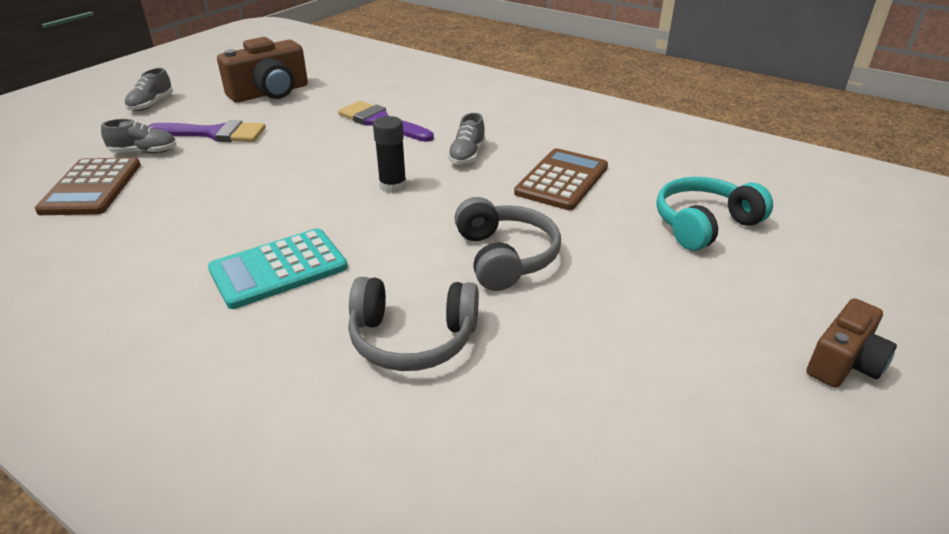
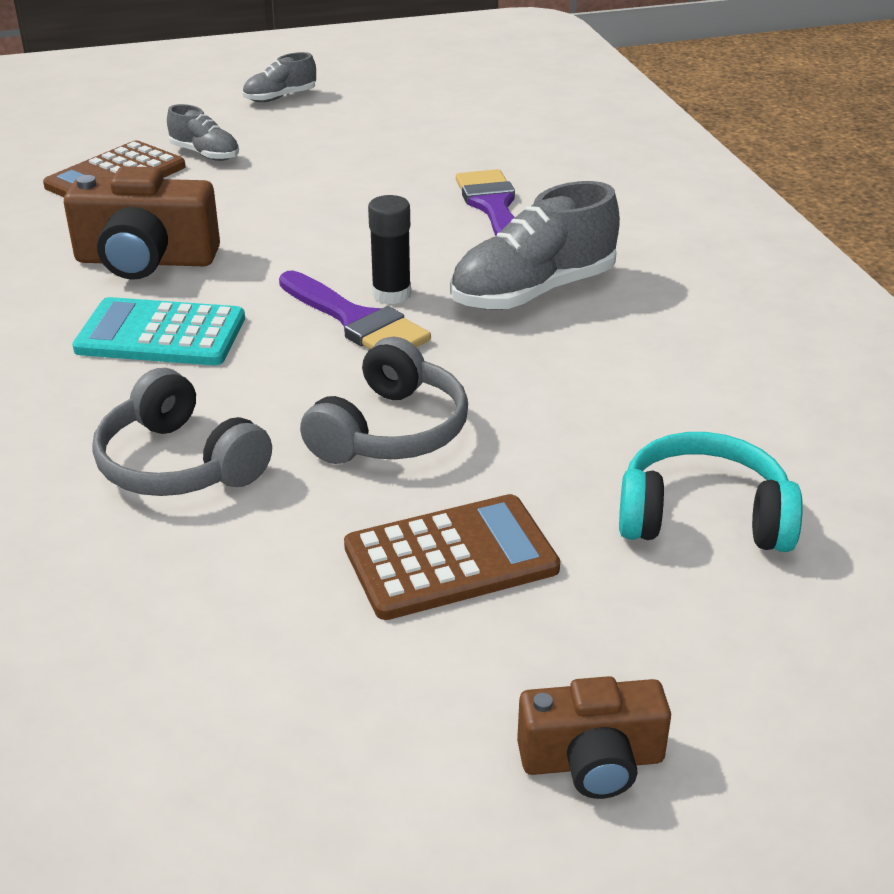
camera: 40 degrees right, 0 degrees up
purple brush [149,120,266,142] -> purple brush moved to [279,271,431,349]
brown camera [217,37,308,102] -> brown camera moved to [64,166,220,280]
grey shoe [448,113,486,165] -> grey shoe [450,181,620,310], size x1.85
brown calculator [514,148,608,210] -> brown calculator moved to [344,494,560,620]

